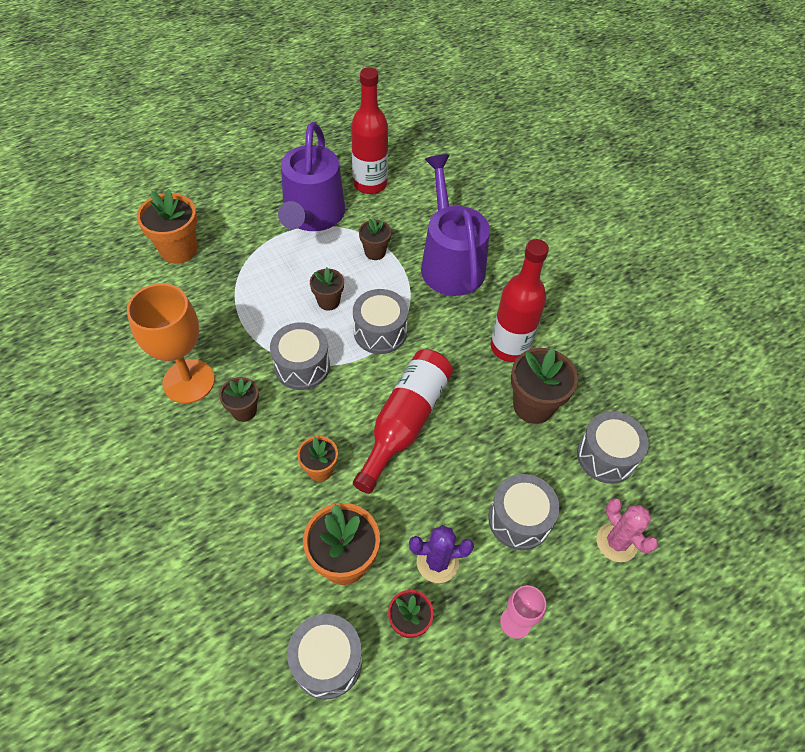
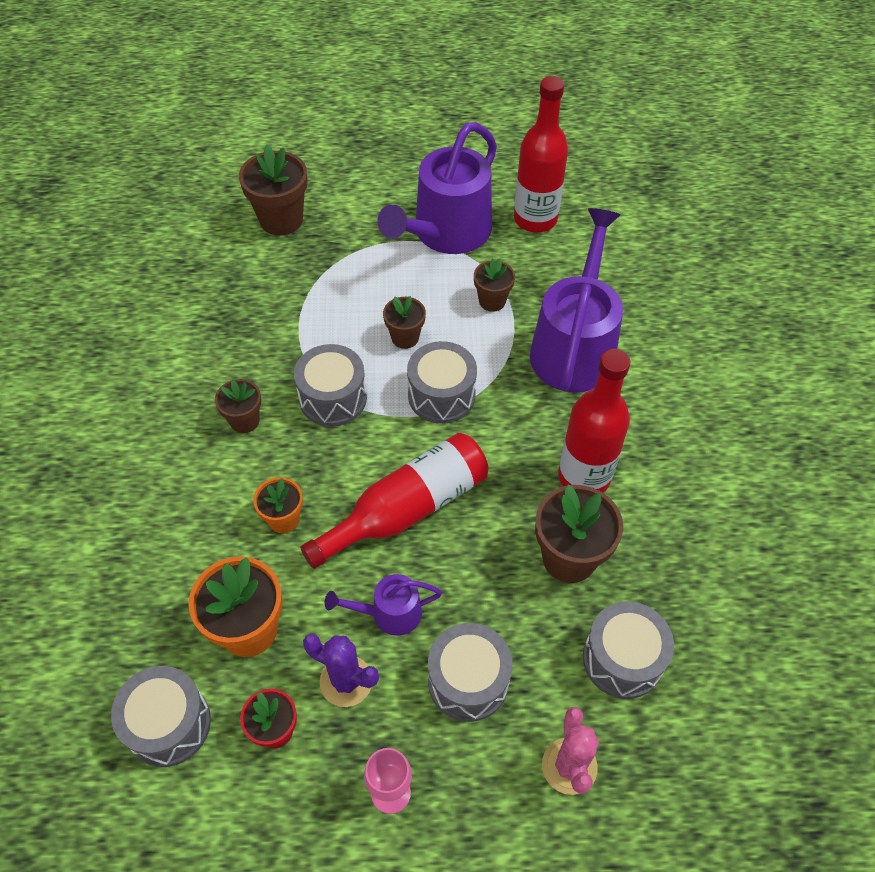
camera: 30 degrees right, 0 degrees up
orange goblet [127,283,215,403] -> none
orange flower pot [137,189,197,264] -> brown flower pot [239,144,308,236]
none -> purple watering can [325,574,442,636]

